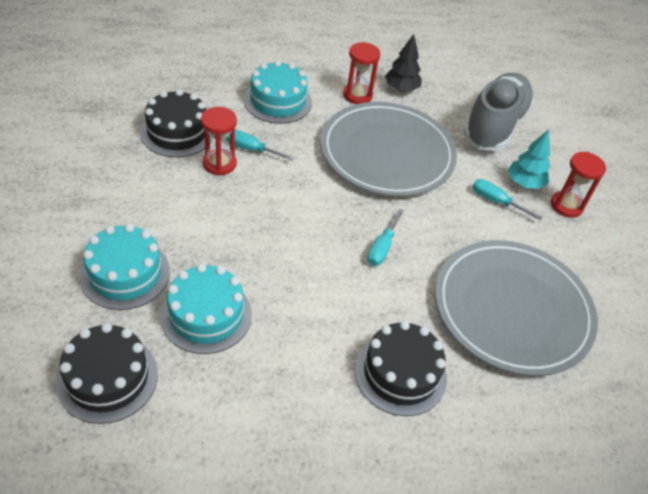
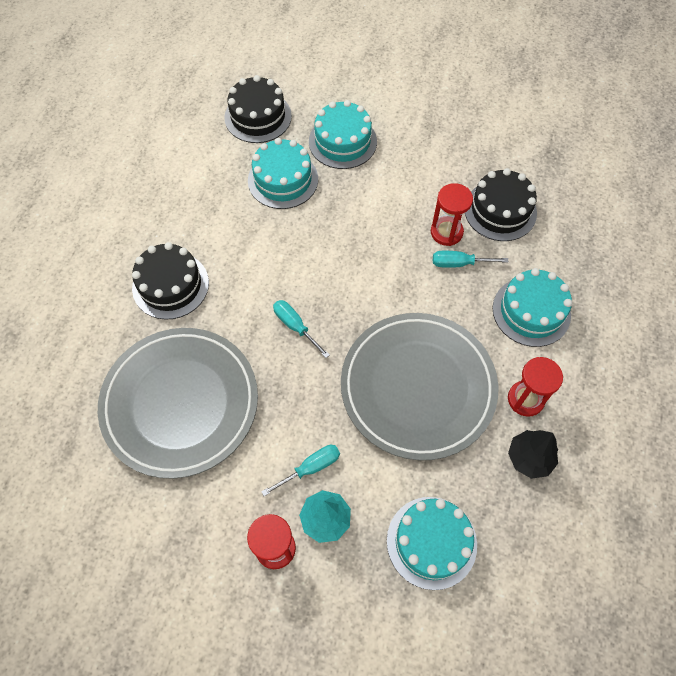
camera: 120 degrees right, 15 degrees up
turquoise screwdriver [226,130,295,161] -> turquoise screwdriver turned 135 degrees counterclockwise [433,251,508,268]
grey shoe [463,73,534,151] -> turquoise cake [387,497,477,590]

